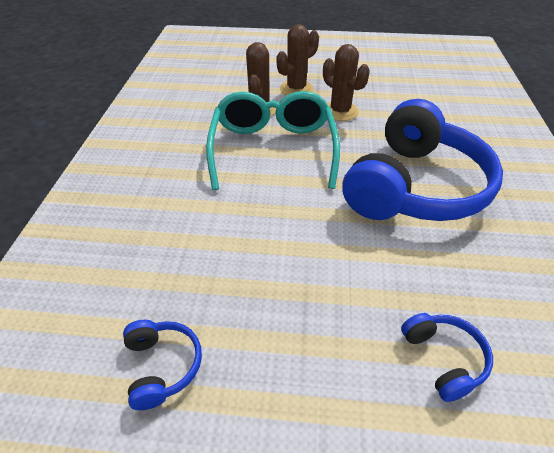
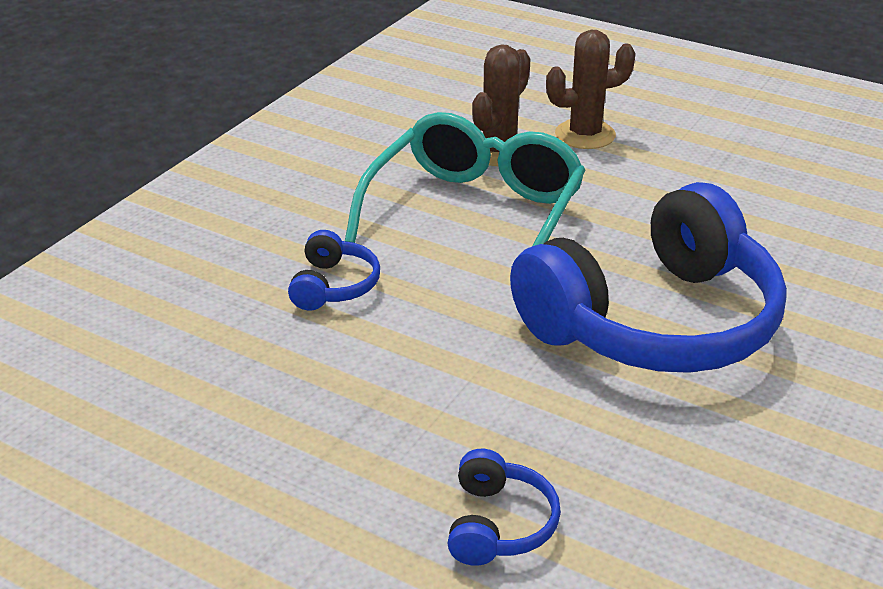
camera: 25 degrees right, 10 degrees down
blue headphones [123,320,202,410] -> blue headphones moved to [288,230,380,311]
brown cactus [323,44,370,121] -> none

